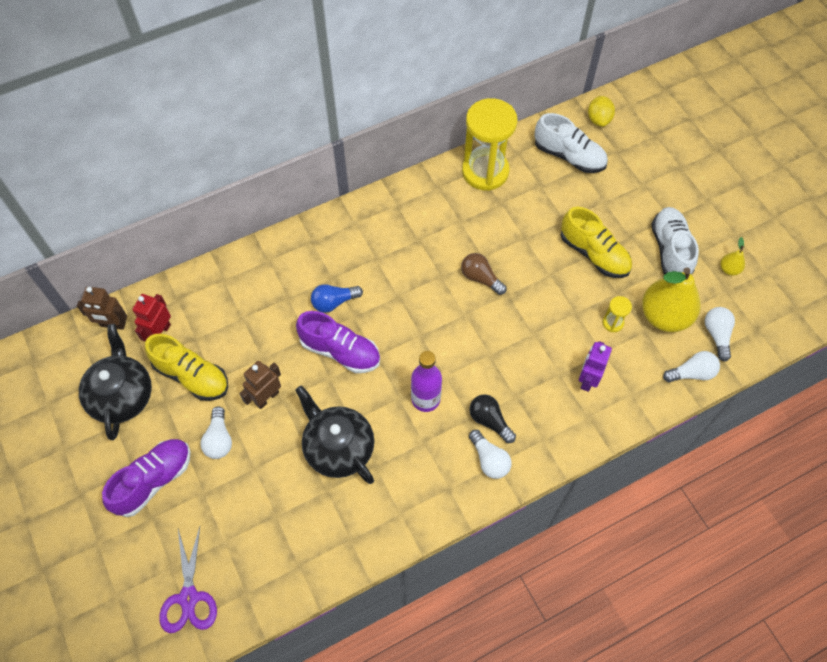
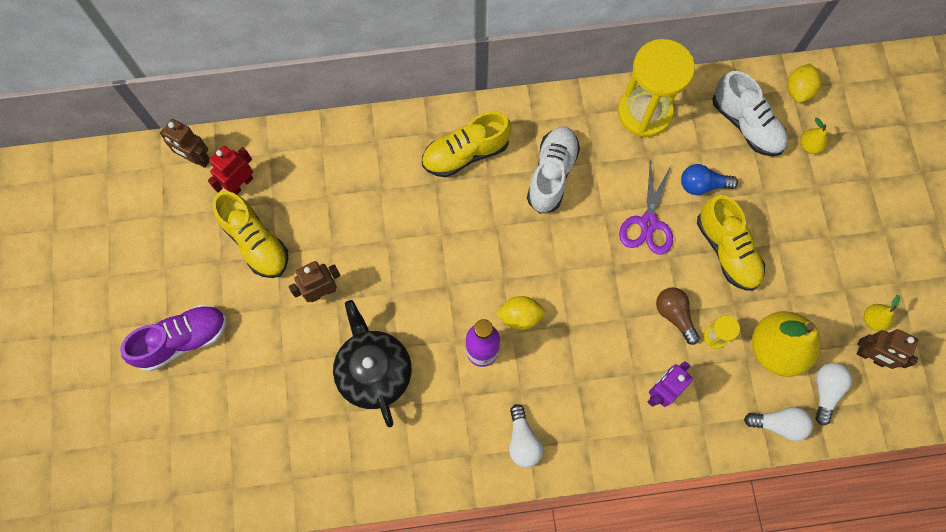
camera: 20 degrees right, 10 degrees up
black teapot [79,324,152,440] -> none
purple scissors [159,527,217,633] -> purple scissors moved to [619,160,673,255]
white light bulb [200,406,232,459] -> none
purple shoe [296,311,380,373] -> none
blue light bulb [311,284,363,313] -> blue light bulb moved to [681,164,738,195]
brown light bulb [461,253,506,295] -> brown light bulb moved to [656,287,700,345]
black light bulb [469,395,516,443] -> none
white shoe [651,207,699,275] -> white shoe moved to [527,126,580,213]
none -> yellow shoe [422,111,512,177]
none -> yellow lemon [496,296,545,330]
none -> yellow pear [801,118,828,154]
none -> brown robot [857,329,918,369]

